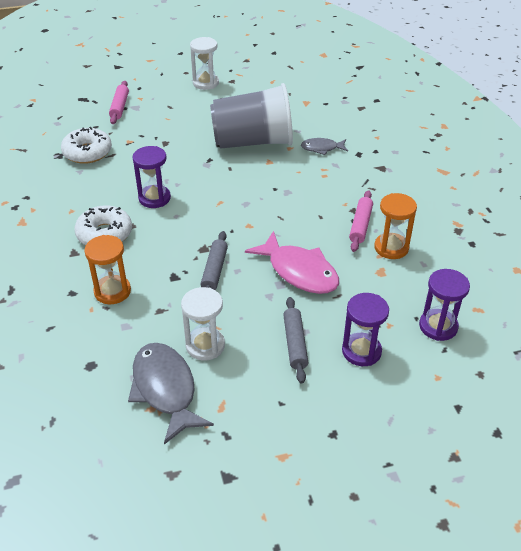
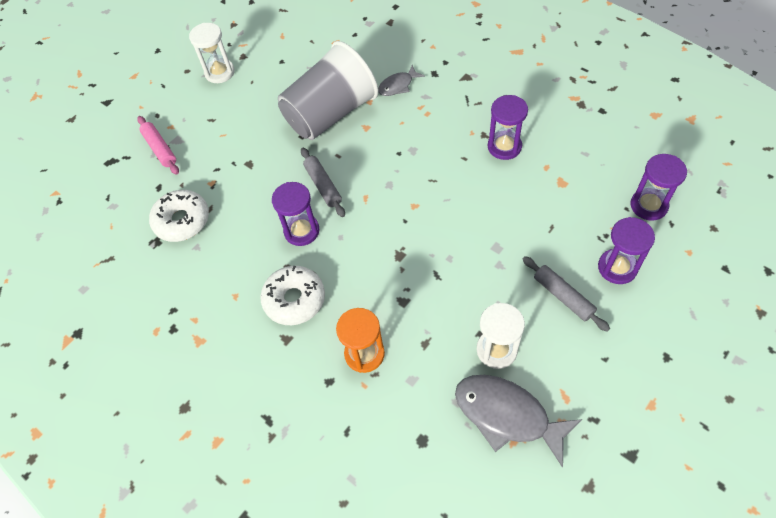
camera: 30 degrees left, 15 degrees up
grey rolling pin [200,231,228,290] -> grey rolling pin moved to [301,148,345,217]
pink fish [245,231,339,294] -> none
pink rolling pin [349,190,373,252] -> purple hourglass [488,95,528,160]
orange hourglass [374,193,417,259] -> none

